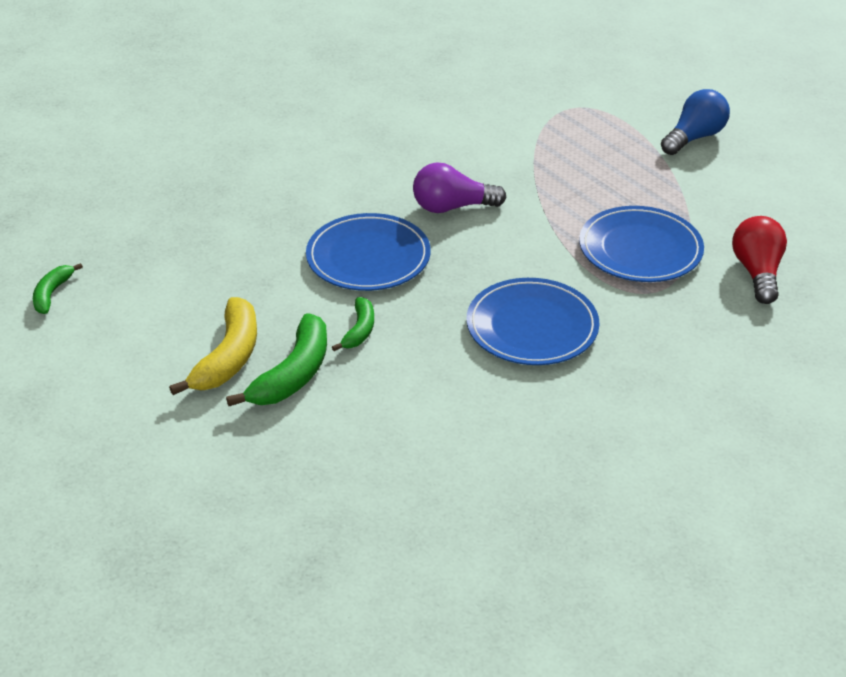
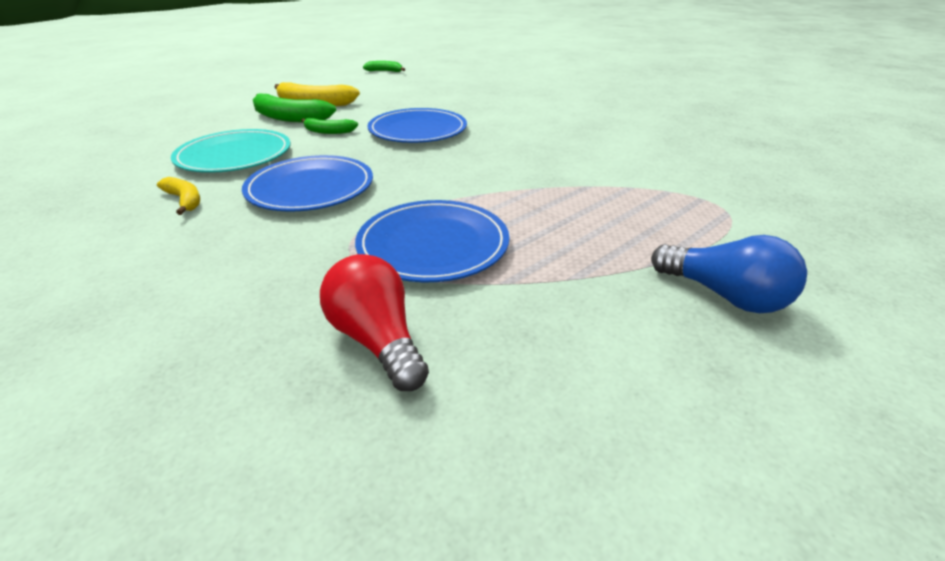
camera: 85 degrees right, 5 degrees down
purple light bulb [413,162,507,213] -> none
red light bulb [732,216,787,304] -> red light bulb turned 120 degrees counterclockwise [320,254,429,391]
none -> yellow banana [157,177,200,215]
none -> turquoise plate [171,129,290,173]

